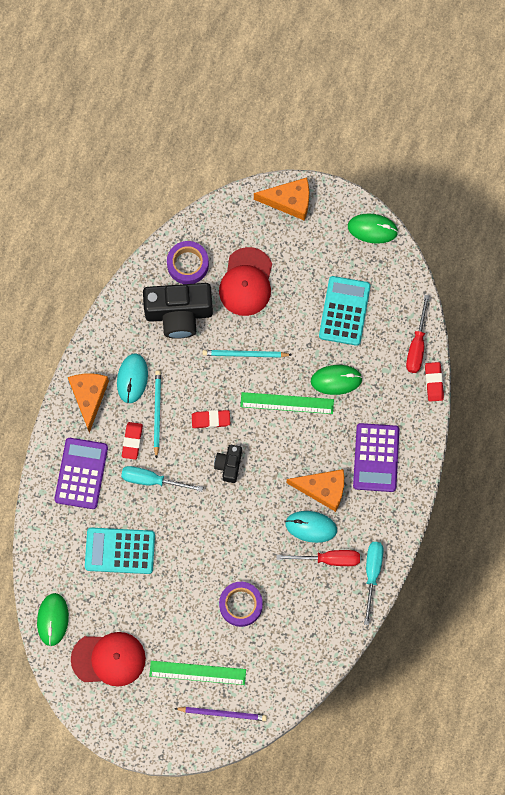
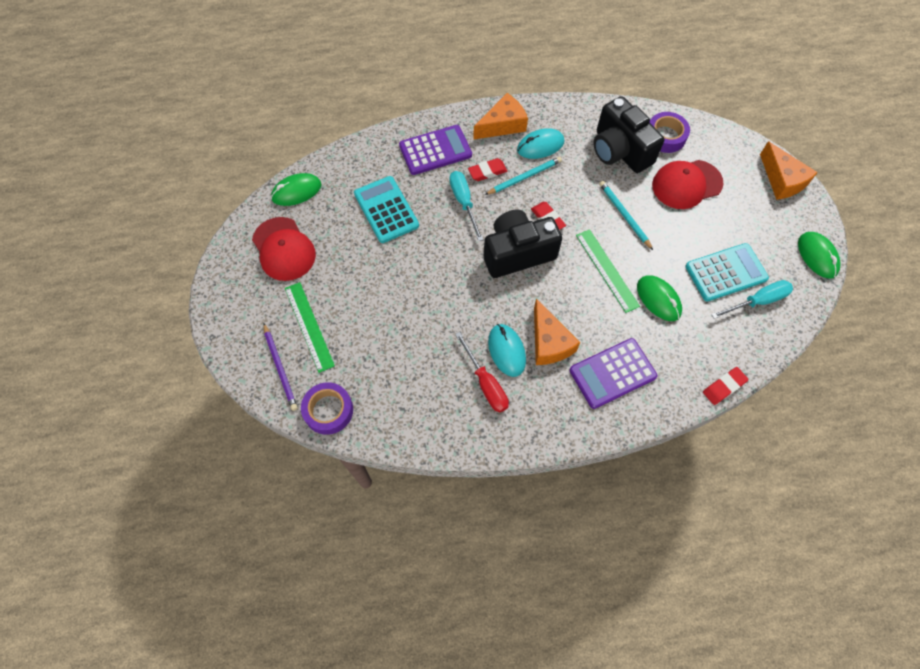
camera: 60 degrees right, 10 degrees down
black camera [214,445,242,483] -> black camera [484,210,562,278], size x1.98
purple tape [219,582,263,627] -> purple tape moved to [301,382,353,435]
turquoise screwdriver [364,542,384,625] -> turquoise screwdriver moved to [711,280,793,319]
red screwdriver [406,295,429,373] -> none

